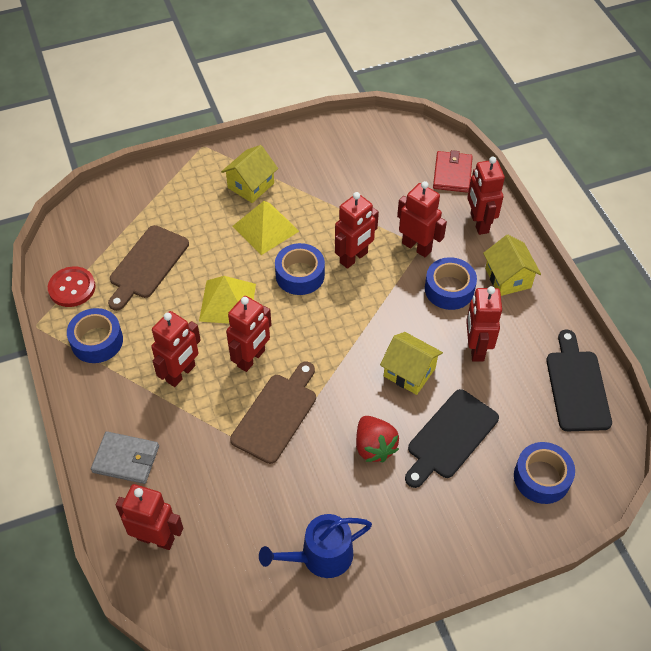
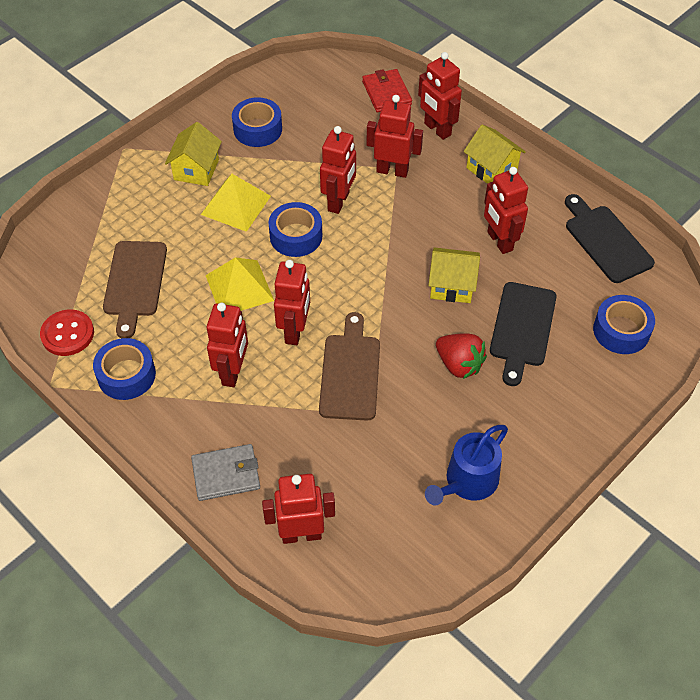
camera: 25 degrees left, 0 degrees up
blue tape [425,257,477,310] -> blue tape moved to [232,97,282,147]

